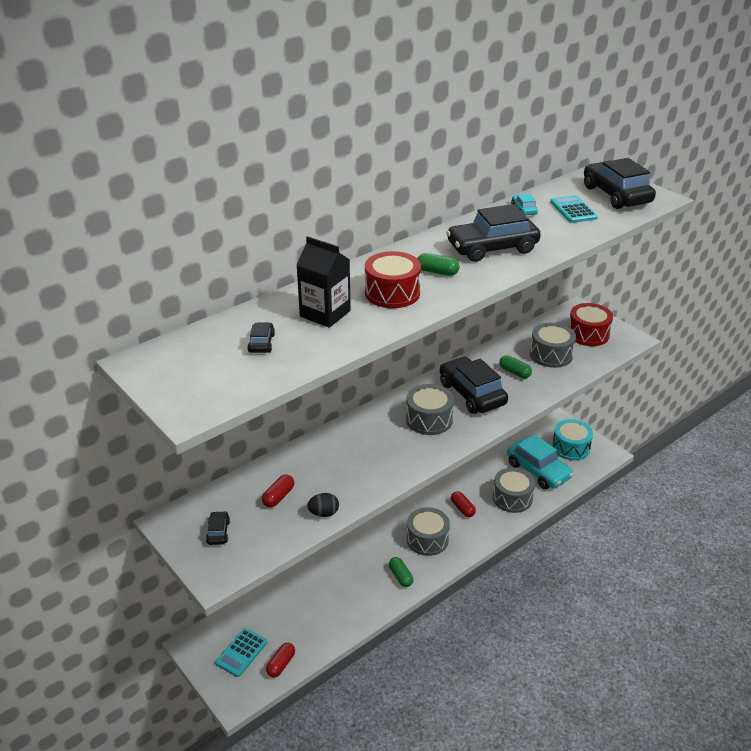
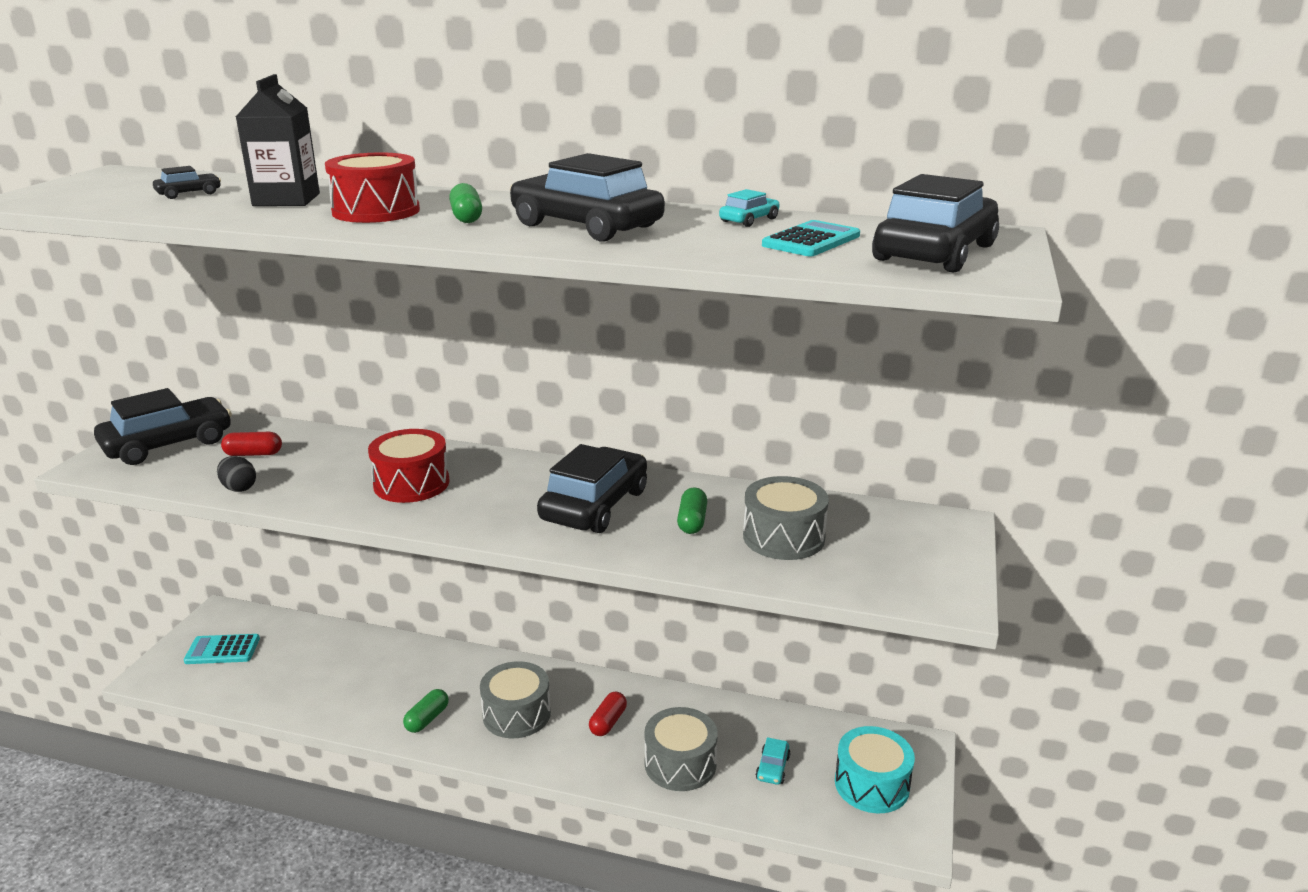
camera: 55 degrees right, 10 degrees down
black car [206,511,230,545] -> black car [94,388,232,465], size x2.29
red capsule [266,643,295,677] -> none
grey drum [406,384,454,435] -> none
turquoise car [507,434,573,489] -> turquoise car [756,737,791,785], size x0.44
red drum [569,303,613,346] -> red drum moved to [368,429,450,503]

